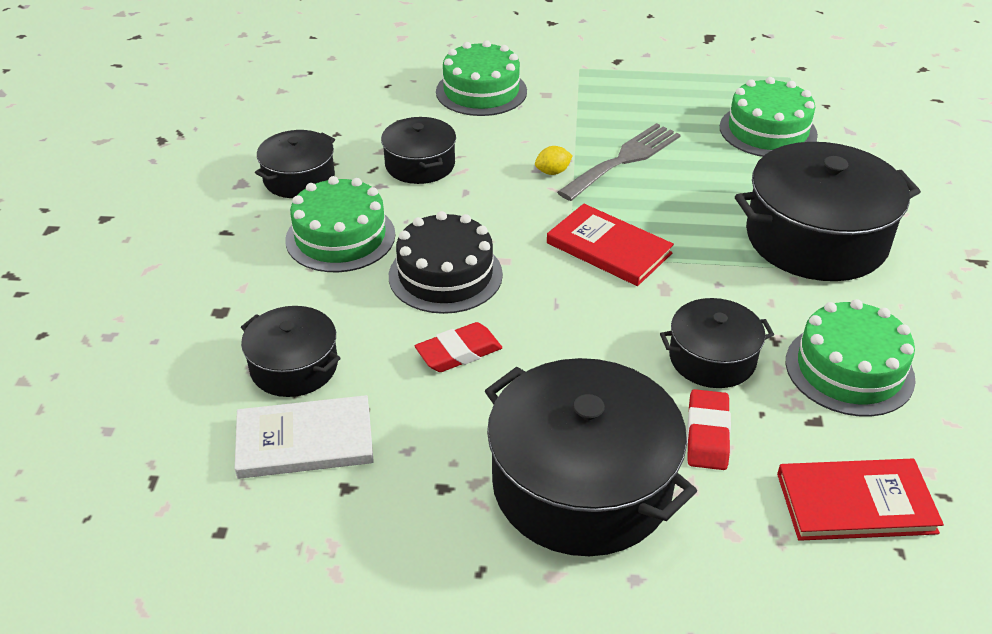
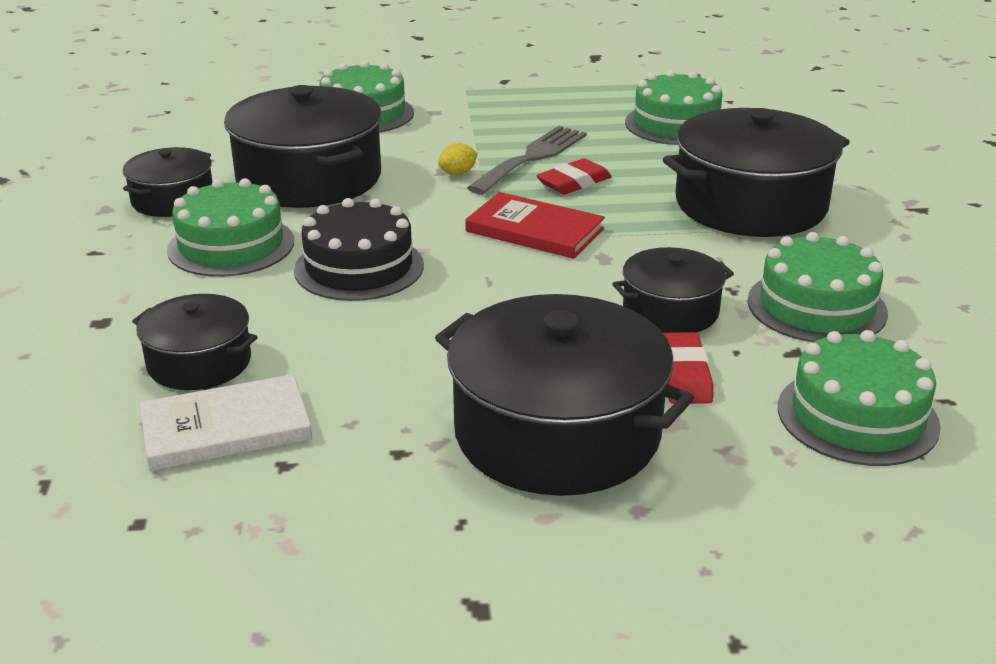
camera: 10 degrees left, 10 degrees down
black pot [381,117,456,184] -> black pot [224,85,382,208], size x1.84
red eraser [415,322,502,372] -> red eraser moved to [536,158,612,195]
red book [777,459,944,541] -> green cake [778,330,941,466]

